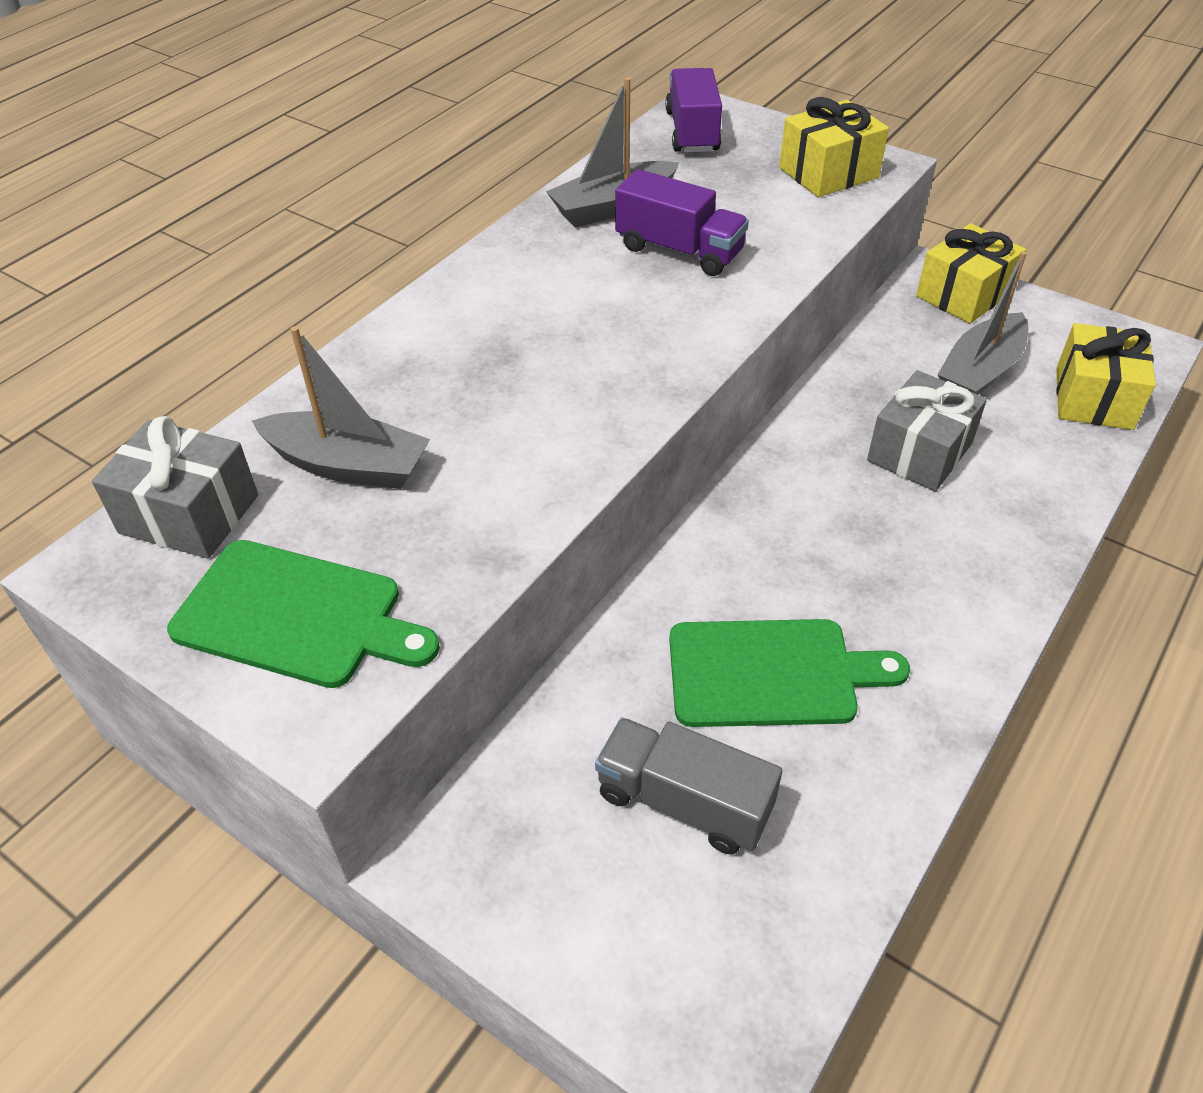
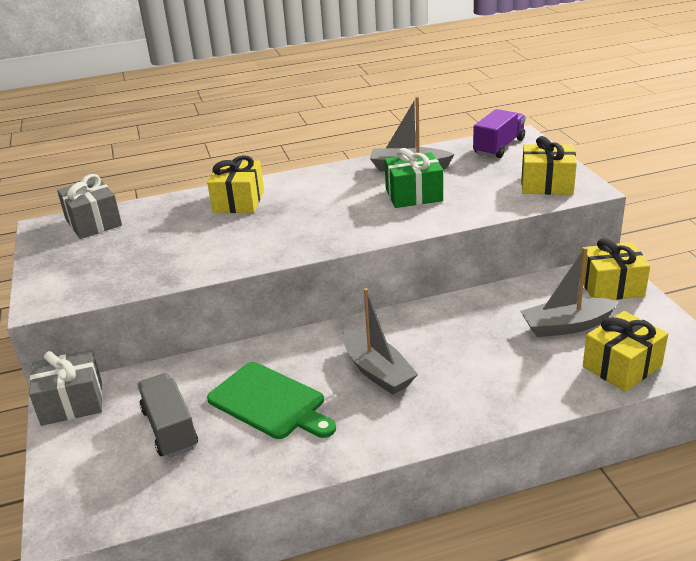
camera: 40 degrees right, 15 degrees down
green cutting board [167,540,440,688] -> none
grey boat [252,326,430,489] -> grey boat moved to [342,288,418,394]
purple truck [615,169,749,276] -> green gift [384,148,443,208]
grey gift [867,370,987,491] -> grey gift moved to [29,350,103,426]
none -> yellow gift [207,155,264,213]

